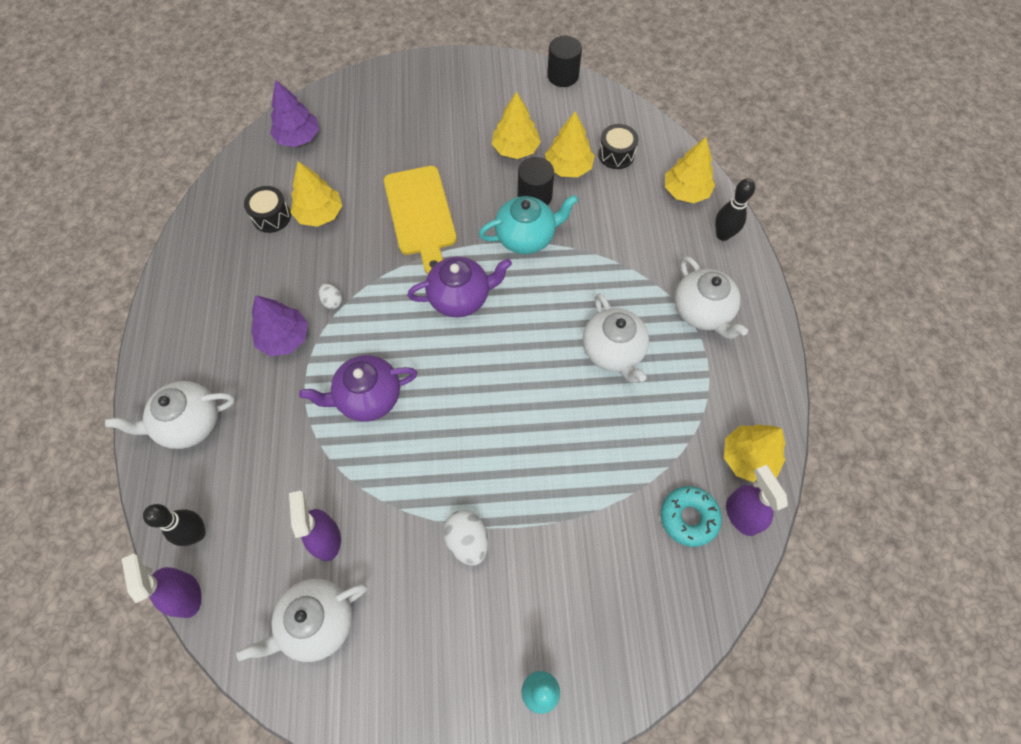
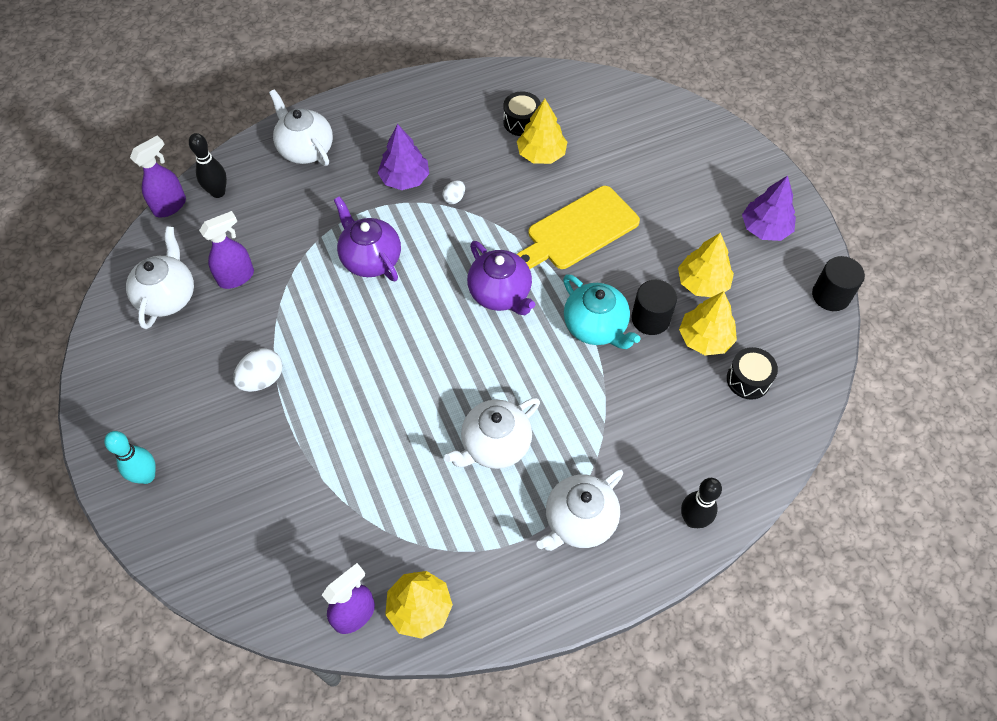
camera: 70 degrees right, 5 degrees down
white teapot [236,579,367,662] -> white teapot turned 60 degrees clockwise [126,226,194,329]
purple tree [270,79,319,147] -> purple tree moved to [742,175,796,241]
turquoise donut [661,486,722,547] -> none
yellow tree [665,137,715,203] -> none

